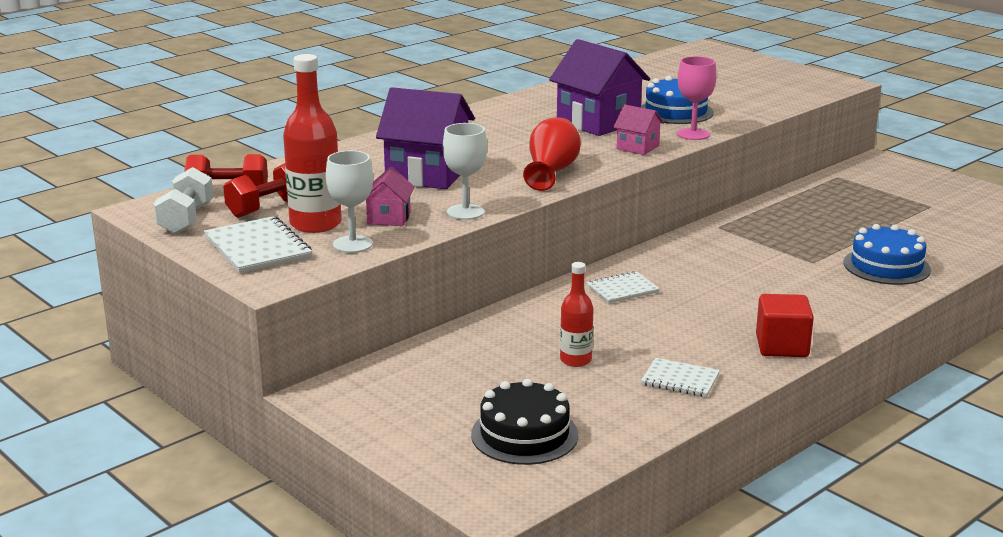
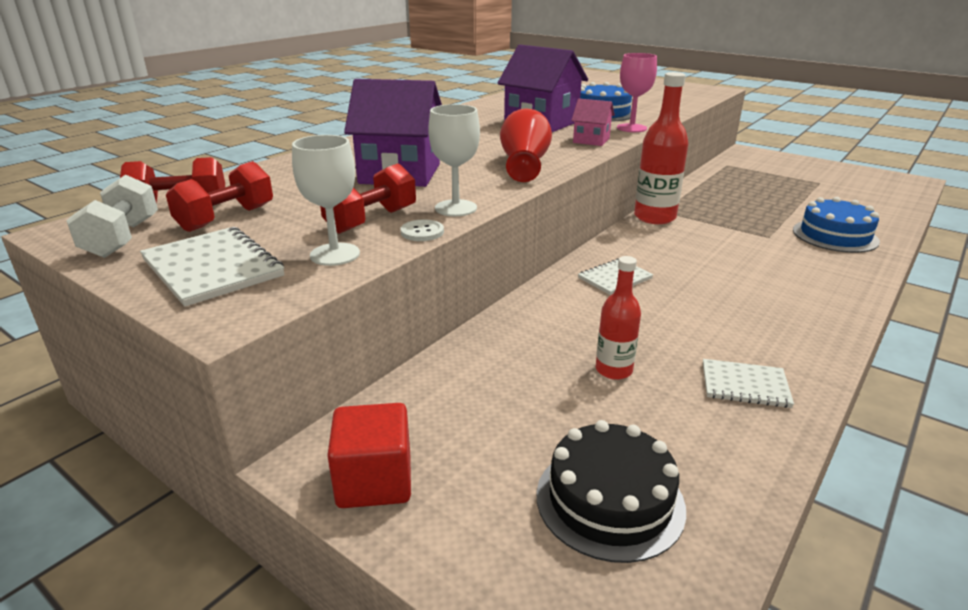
camera: 10 degrees left, 5 degrees up
red bottle [283,54,342,233] -> red bottle moved to [634,72,688,224]
pink house [366,167,415,226] -> red dumbbell [320,163,416,234]
red cube [756,294,814,357] -> red cube moved to [327,403,411,508]
none -> white button [401,219,444,241]

